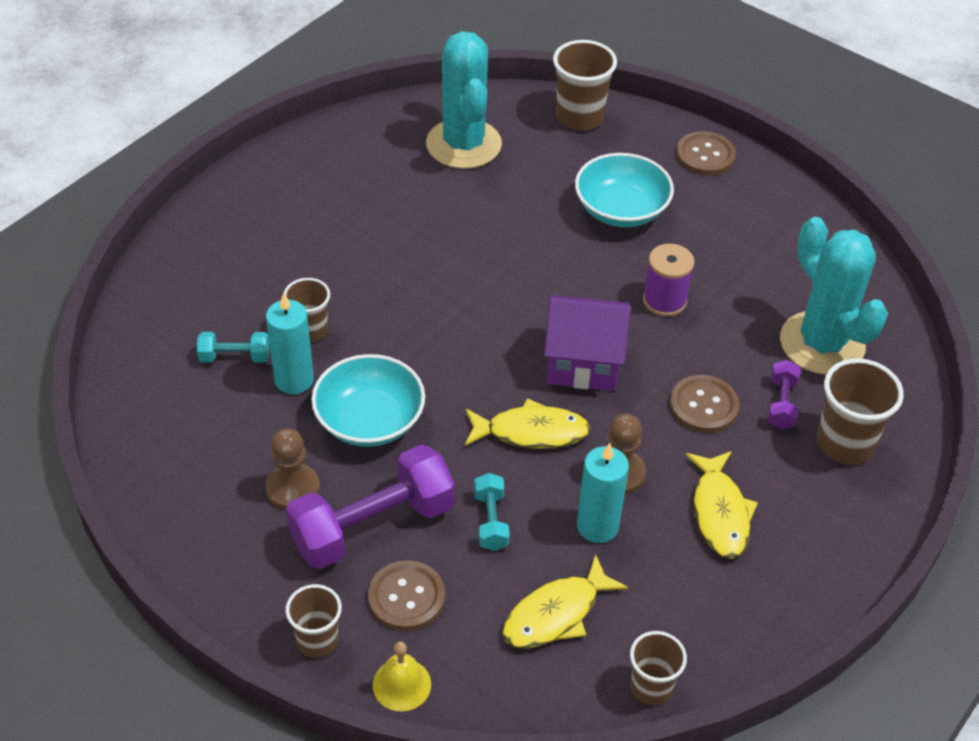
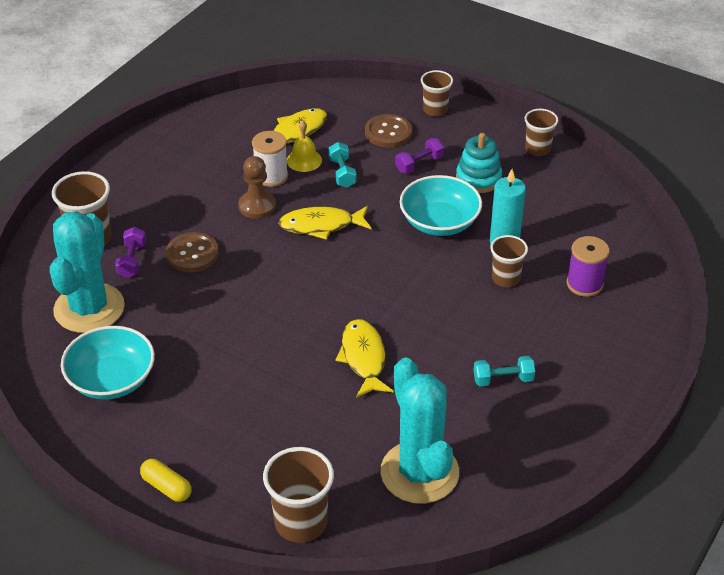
camera: 175 degrees right, 5 degrees down
turquoise dumbbell [197,332,269,362] -> turquoise dumbbell moved to [473,356,535,386]
brown pawn [266,429,320,511] -> turquoise stacking toy [456,133,502,193]
purple dumbbell [286,444,455,569] -> purple dumbbell [395,138,444,173], size x0.47
yellow bell [373,641,431,711] -> yellow bell moved to [287,121,322,172]
purple house [544,295,631,391] -> none
turquoise bowl [575,153,674,227] -> turquoise bowl moved to [61,326,155,400]
turquoise candle [577,443,629,543] -> white spool [252,131,288,187]
brown cup [630,631,687,705] -> brown cup moved to [525,109,559,156]
purple spool [643,244,695,317] -> purple spool moved to [567,236,610,297]
brown button [676,131,736,176] -> yellow capsule [140,459,191,502]
yellow fish [686,451,758,559] -> yellow fish moved to [335,319,393,398]
turquoise cactus [780,217,888,375] -> turquoise cactus turned 45 degrees clockwise [50,211,125,333]

